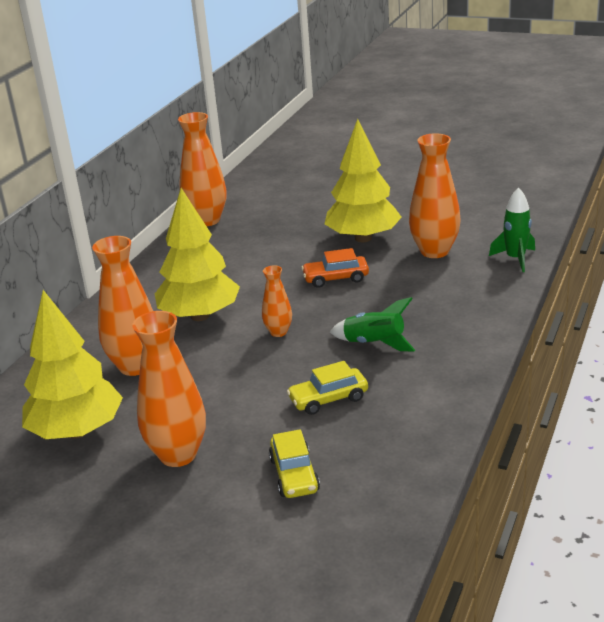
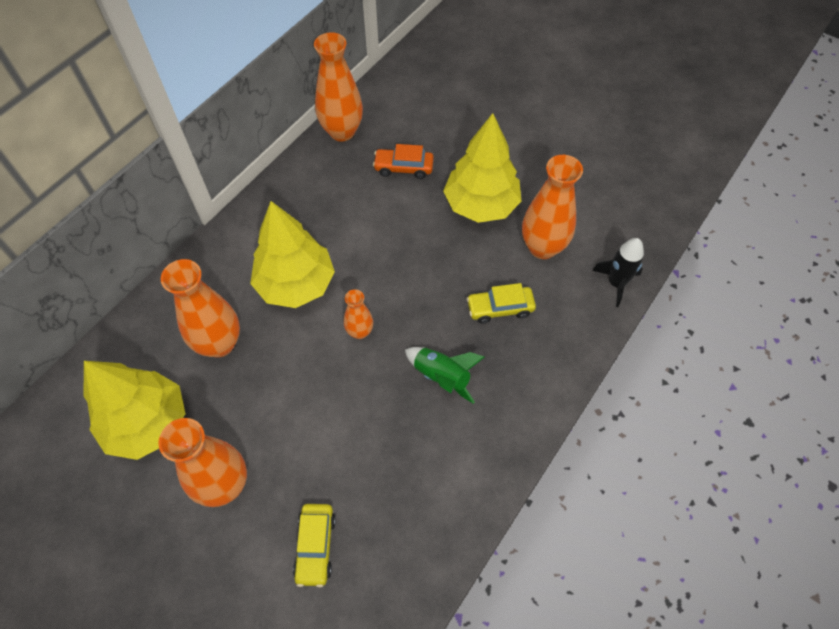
camera: 10 degrees right, 30 degrees up
yellow car [287,361,368,415] -> yellow car moved to [466,283,536,324]
orange car [301,248,369,288] -> orange car moved to [373,144,434,179]
green rocket [489,188,535,272] -> black rocket [592,238,644,307]

